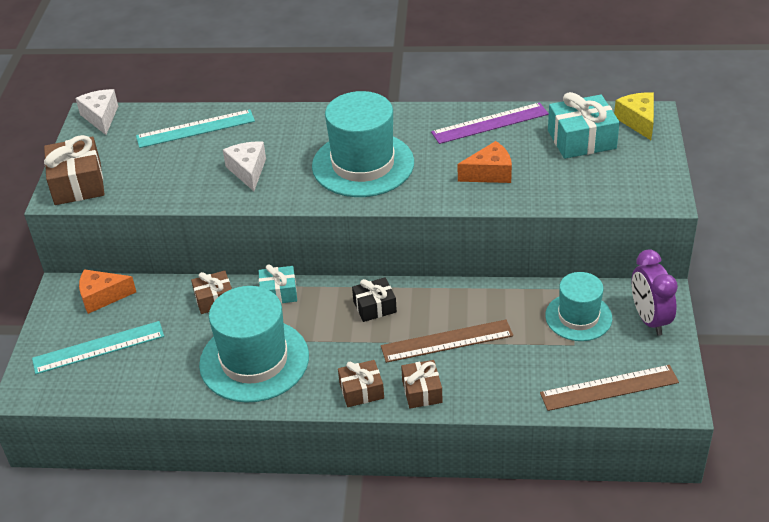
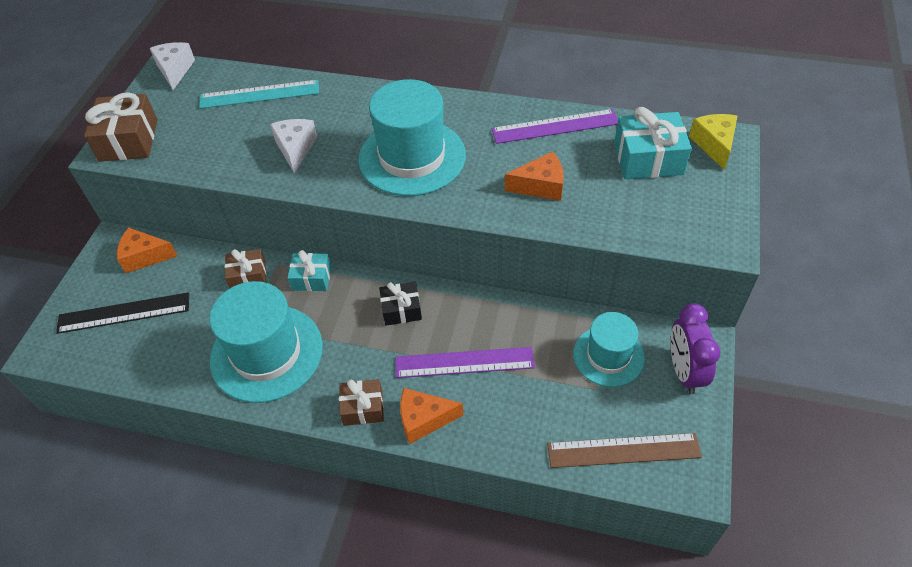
camera: 10 degrees right, 10 degrees up
turquoise ruler [32,321,164,374] -> black ruler [56,292,189,334]
brown ruler [381,320,513,363] -> purple ruler [396,347,535,378]
brown gift [401,360,443,408] -> orange cheese [400,388,463,444]

